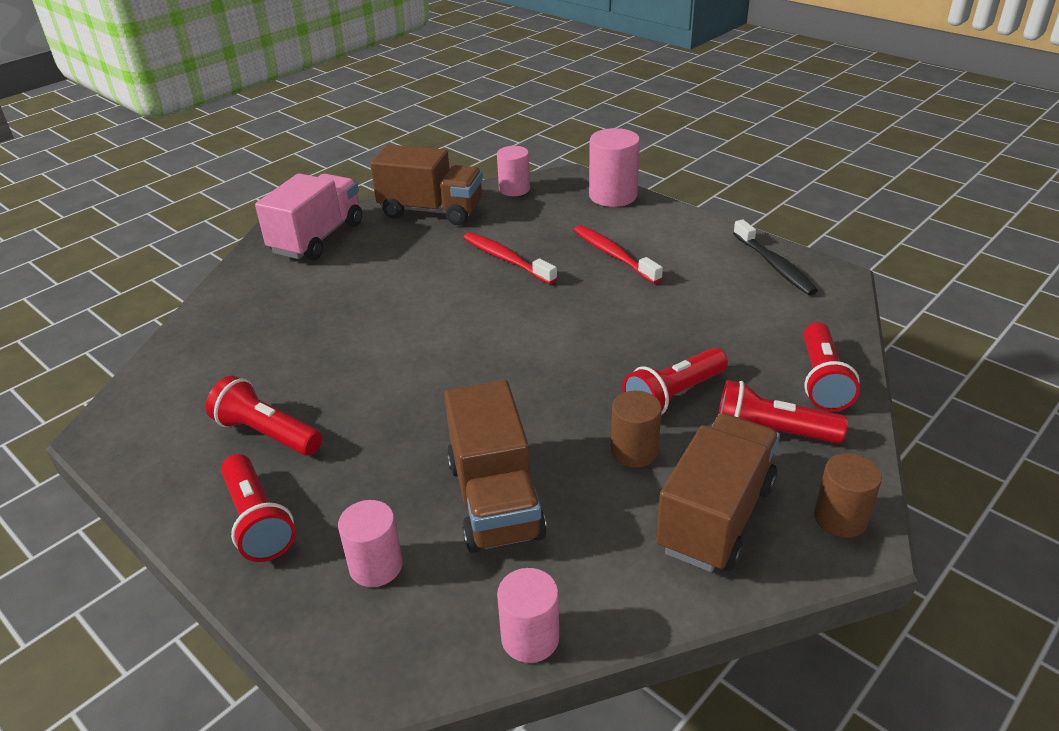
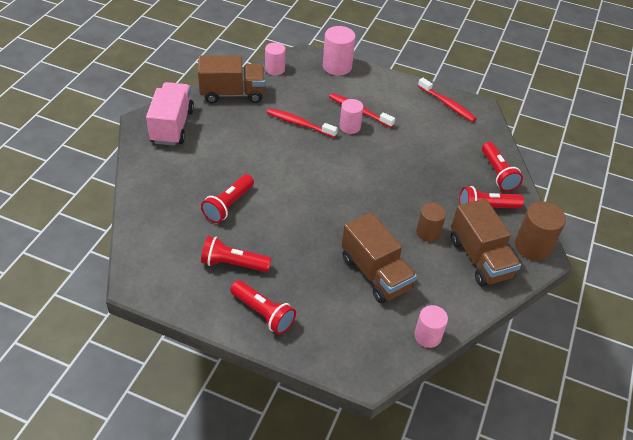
camera: 25 degrees left, 10 degrees up
pink cylinder [338,500,403,587] -> pink cylinder moved to [339,99,363,134]
red flashlight [622,348,728,415] -> red flashlight moved to [201,174,254,223]
brown truck [656,413,780,572] -> brown truck turned 150 degrees clockwise [451,199,521,286]
black toothbrush [733,219,818,295] -> red toothbrush [418,78,477,122]
brown cylinder [814,453,882,538] -> brown cylinder [515,201,566,261], size x1.51

